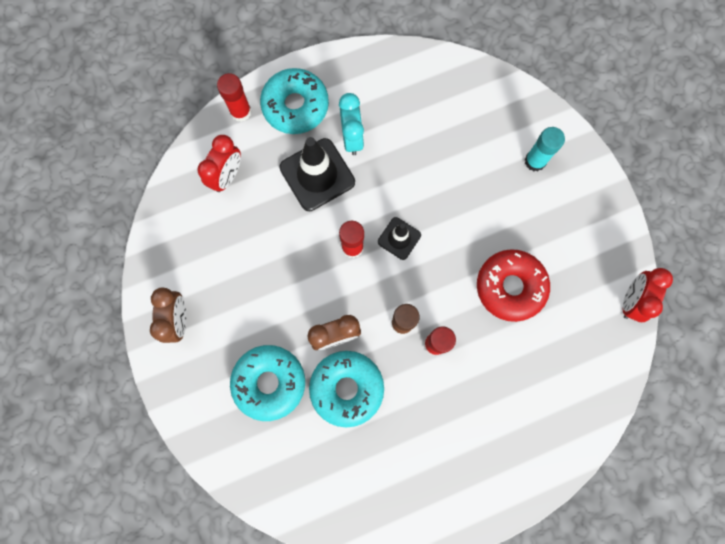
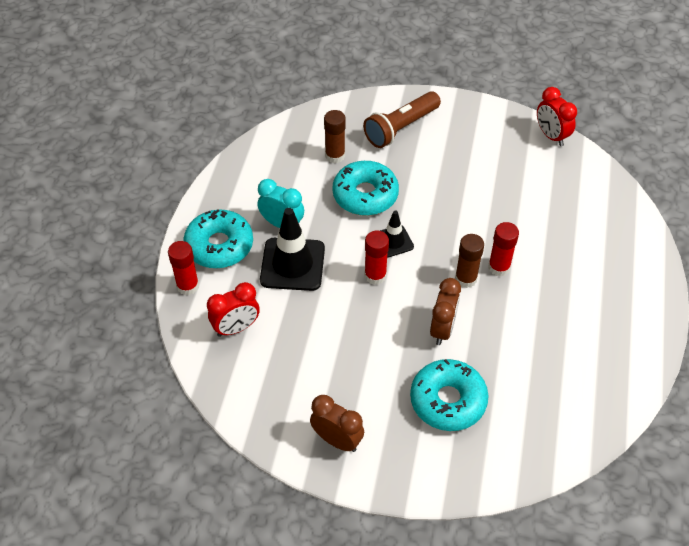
camera: 55 degrees left, 25 degrees down
red clock [197,135,241,192] -> red clock turned 90 degrees clockwise [207,282,260,337]
turquoise donut [309,351,384,427] -> turquoise donut moved to [332,161,399,216]
red donut [477,249,550,322] -> none
turquoise glue stick [525,127,565,171] -> brown flashlight [363,91,441,148]
none -> brown glue stick [324,110,346,163]

